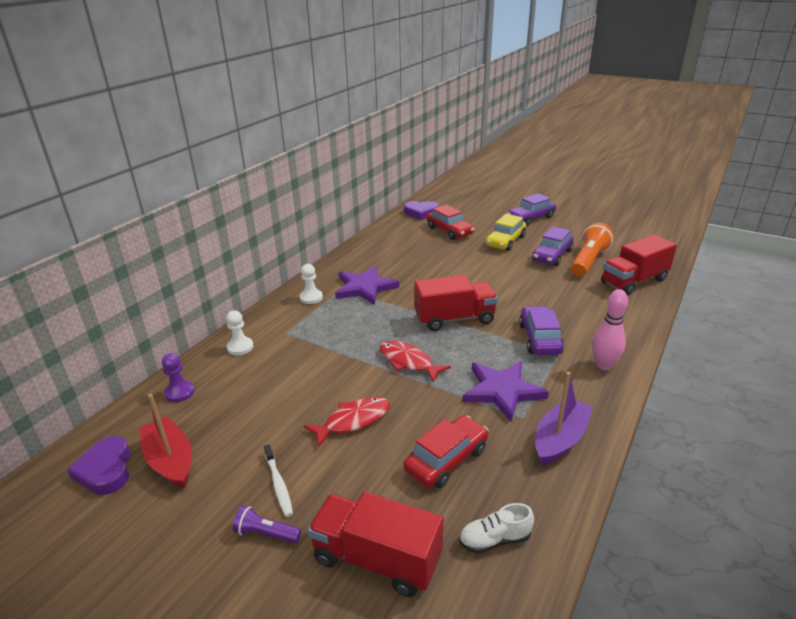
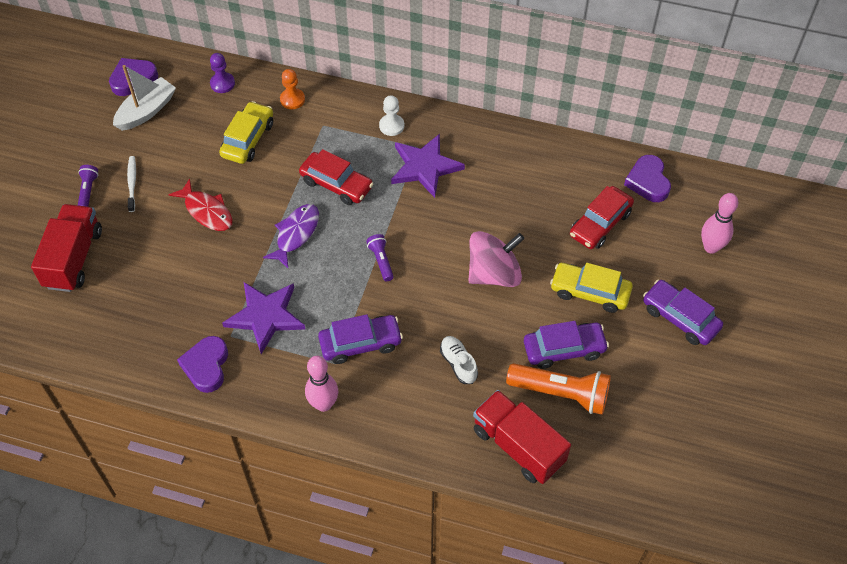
camera: 75 degrees right, 25 degrees up
red boat [139,394,192,489] -> white boat [113,65,176,131]
white pawn [226,310,254,355] -> orange pawn [280,69,305,109]
white toothbrush [264,444,293,517] -> white toothbrush turned 120 degrees clockwise [127,156,136,212]
red fish [380,341,451,383] -> purple fish [263,204,319,268]
red car [403,415,488,488] -> red car moved to [299,149,373,205]
red truck [414,275,498,331] -> purple flashlight [366,234,394,281]
white shoe [459,503,534,554] -> white shoe moved to [440,336,478,384]
purple car [532,226,574,266] -> purple car turned 150 degrees clockwise [524,321,609,369]
purple boat [535,372,594,465] -> purple heart [177,336,228,393]
none -> yellow car [219,101,273,164]
none -> pink spinning top [468,231,524,287]
none -> pink bowling pin [701,193,738,254]

